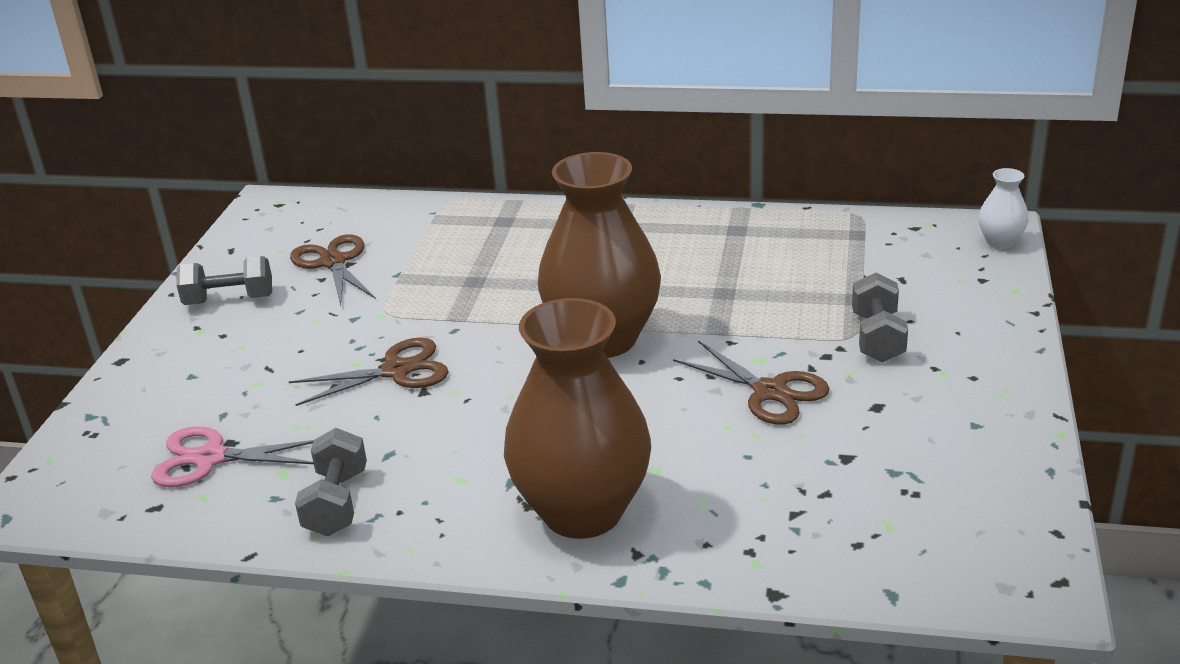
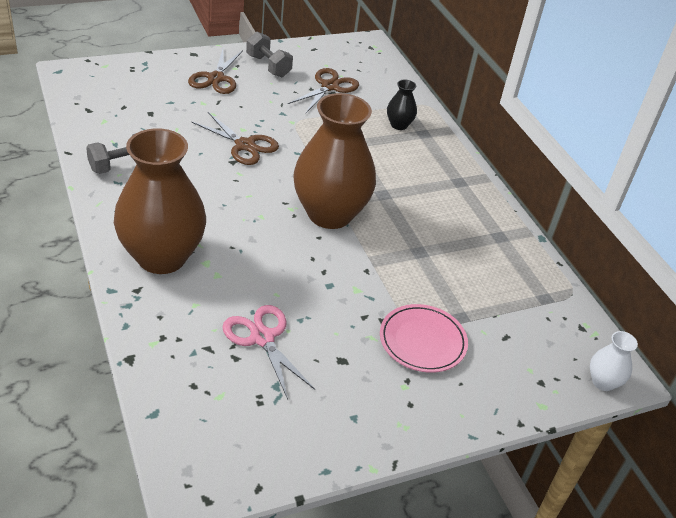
camera: 50 degrees right, 10 degrees up
pink scissors [151,426,314,487] -> pink scissors moved to [222,305,315,400]
brown scissors [673,341,830,425] -> brown scissors moved to [188,49,243,94]
grey dumbbell [852,272,908,362] -> pink plate [380,304,468,373]
none -> black vase [387,80,417,130]

